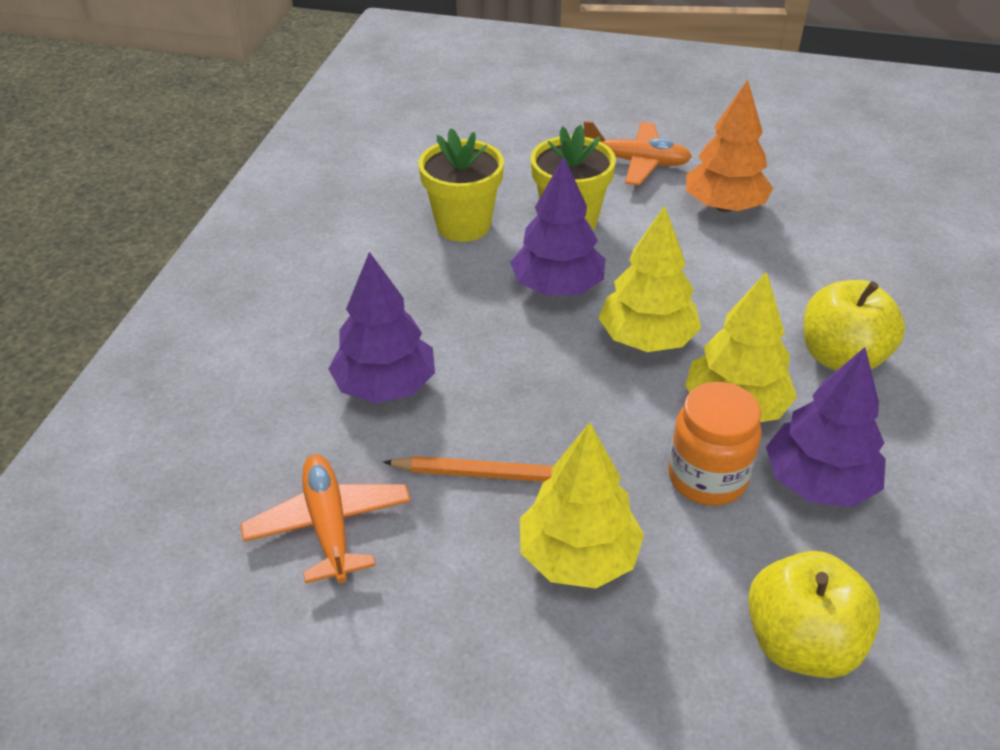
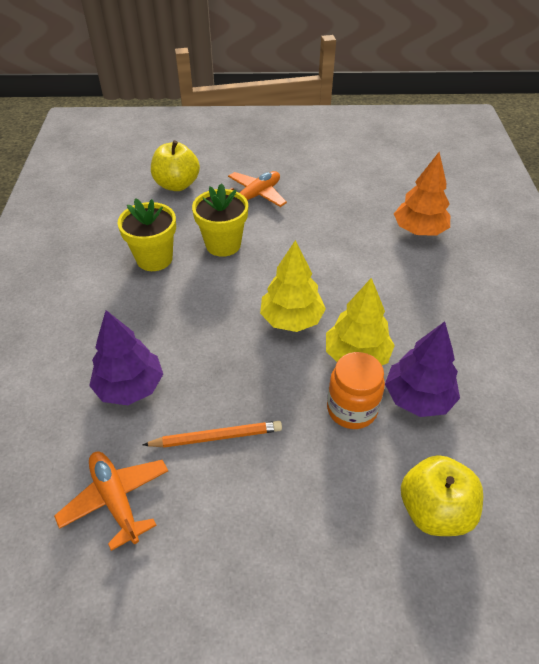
camera: 15 degrees left, 5 degrees up
purple tree [510,156,605,296] -> none
yellow tree [520,422,644,589] -> none
orange plane [584,121,692,185] -> orange plane turned 45 degrees counterclockwise [228,171,287,207]
orange tree [686,80,773,212] -> orange tree moved to [394,152,450,236]
yellow apple [803,280,905,371] -> yellow apple moved to [151,140,200,191]

